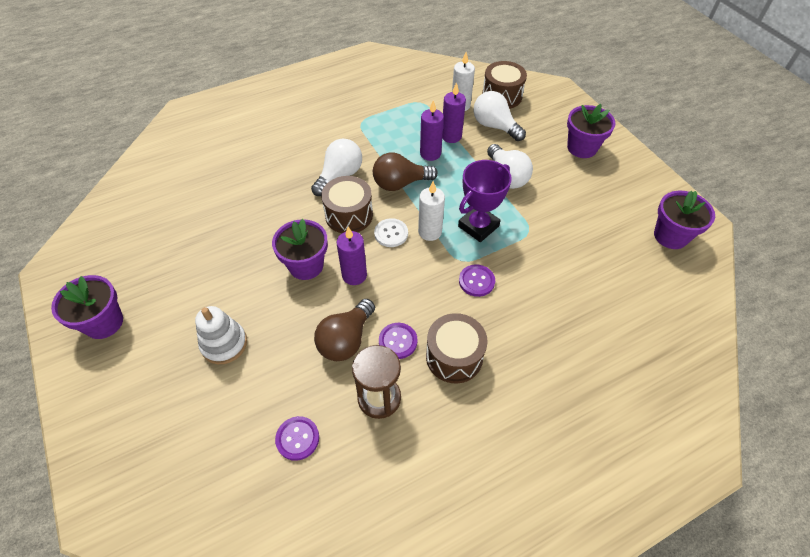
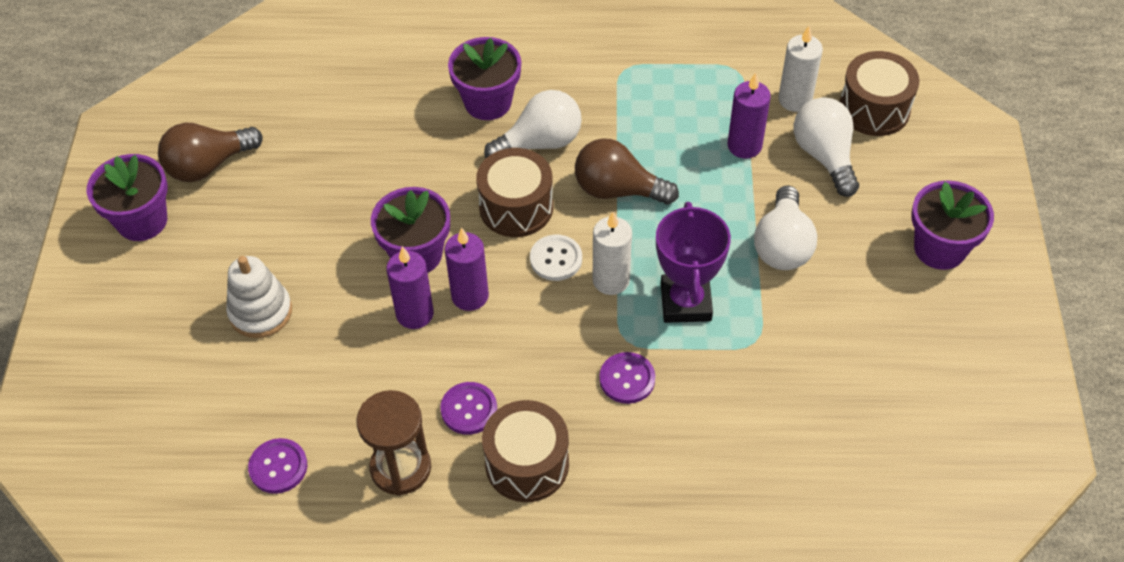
camera: 30 degrees right, 0 degrees up
brown light bulb [314,299,375,361] -> brown light bulb moved to [158,123,263,182]
purple candle [420,100,444,161] -> purple candle moved to [386,246,434,329]
purple trophy [458,160,512,242] -> purple trophy turned 75 degrees counterclockwise [656,202,731,323]
purple flower pot [654,191,715,249] -> purple flower pot moved to [448,37,521,120]

